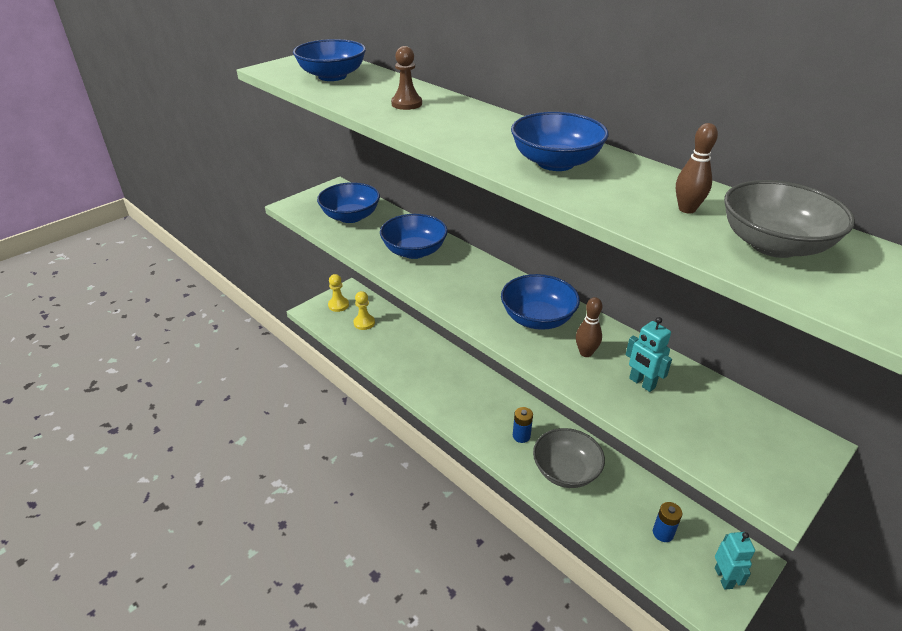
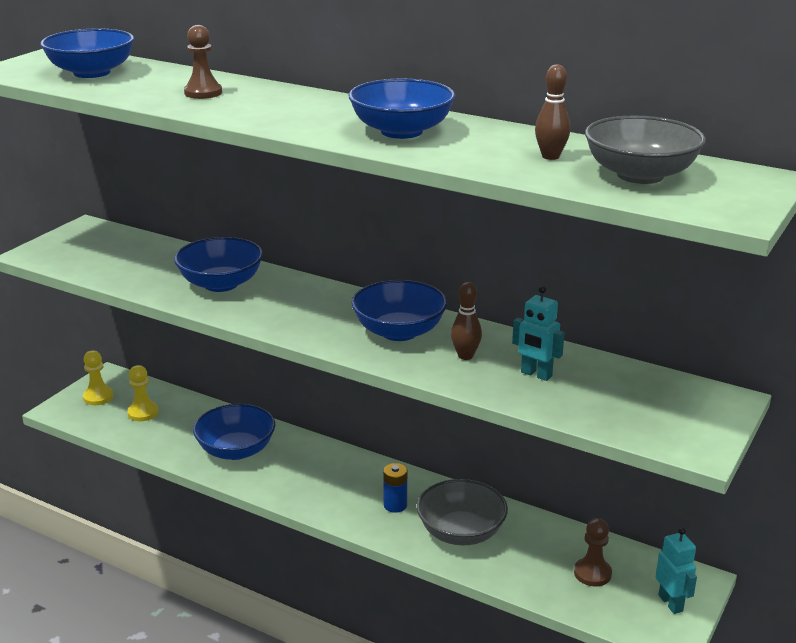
camera: 15 degrees left, 10 degrees down
blue bowl [317,182,380,223] -> blue bowl moved to [193,404,275,460]
blue battery [653,502,682,542] -> brown pawn [574,518,612,586]

